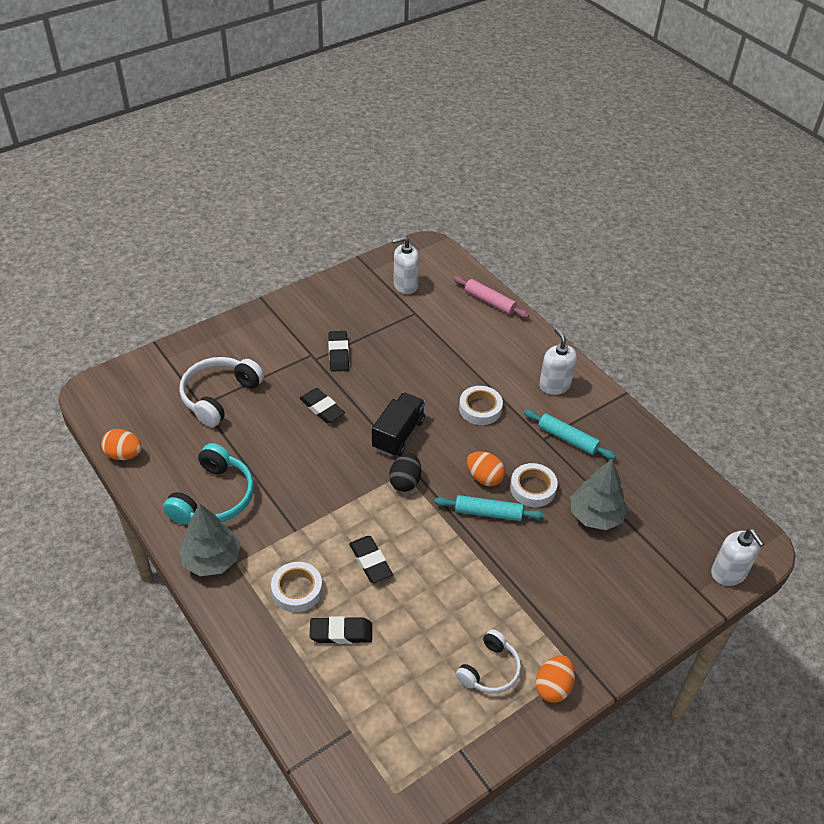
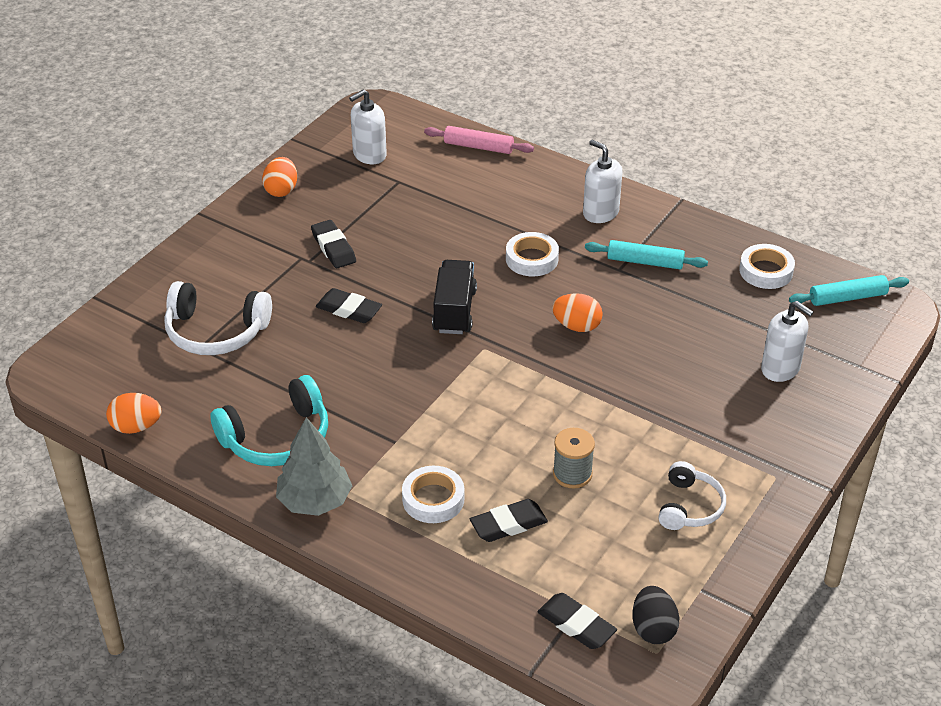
camera: 20 degrees left, 5 degrees down
turquoise headphones [163,443,254,524] -> turquoise headphones turned 60 degrees clockwise [210,375,328,466]
white headphones [179,357,264,427] -> white headphones turned 90 degrees counterclockwise [164,281,272,355]
black eraser [349,536,393,583] -> black eraser moved to [537,593,617,649]
black egg [389,453,421,492] -> black egg moved to [632,586,679,644]
turquoise rolling pin [434,495,544,521] -> turquoise rolling pin moved to [789,275,909,306]
white tape [510,463,558,507] -> white tape moved to [739,244,795,289]
orange egg [535,655,575,703] -> orange egg moved to [262,157,297,197]
grey tree [570,459,628,530] -> none
white soap dispenser [711,529,764,586] -> white soap dispenser moved to [761,301,813,382]
none -> grey spool [553,428,595,489]

